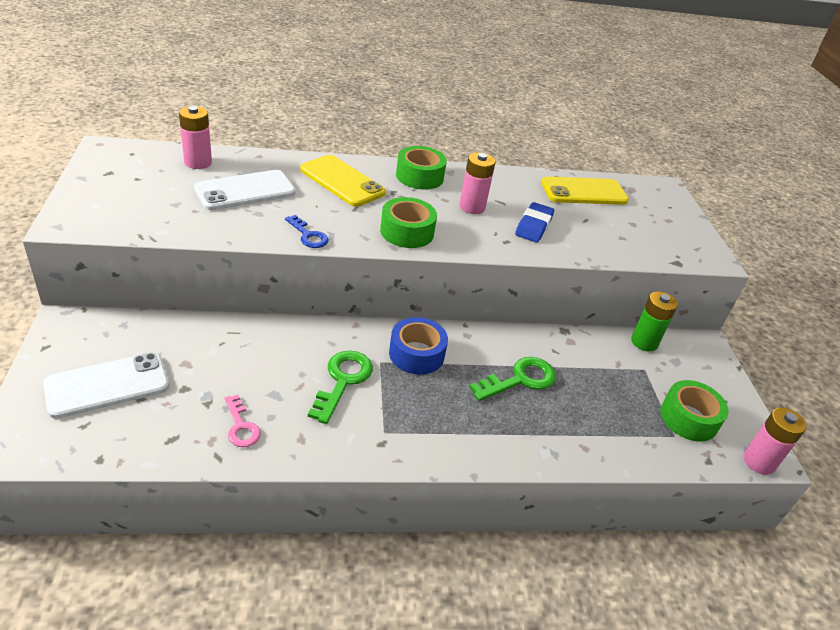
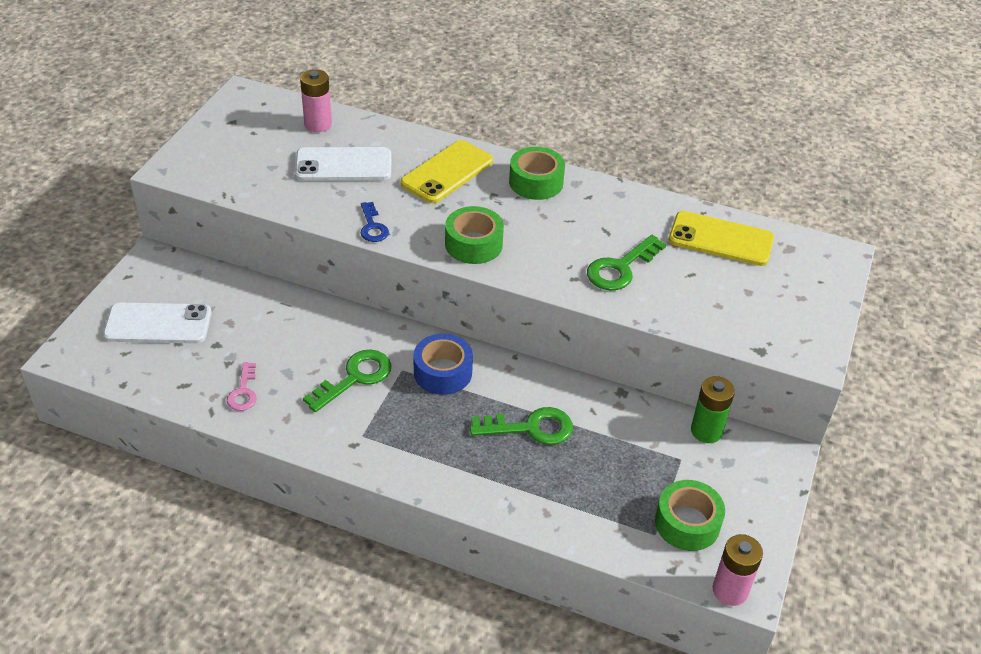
camera: 30 degrees right, 5 degrees up
yellow phone [300,155,386,207] -> yellow phone turned 60 degrees clockwise [400,140,493,203]
pink battery [459,152,496,214] -> none
blue eraser [515,202,554,243] -> green key [587,235,666,291]

